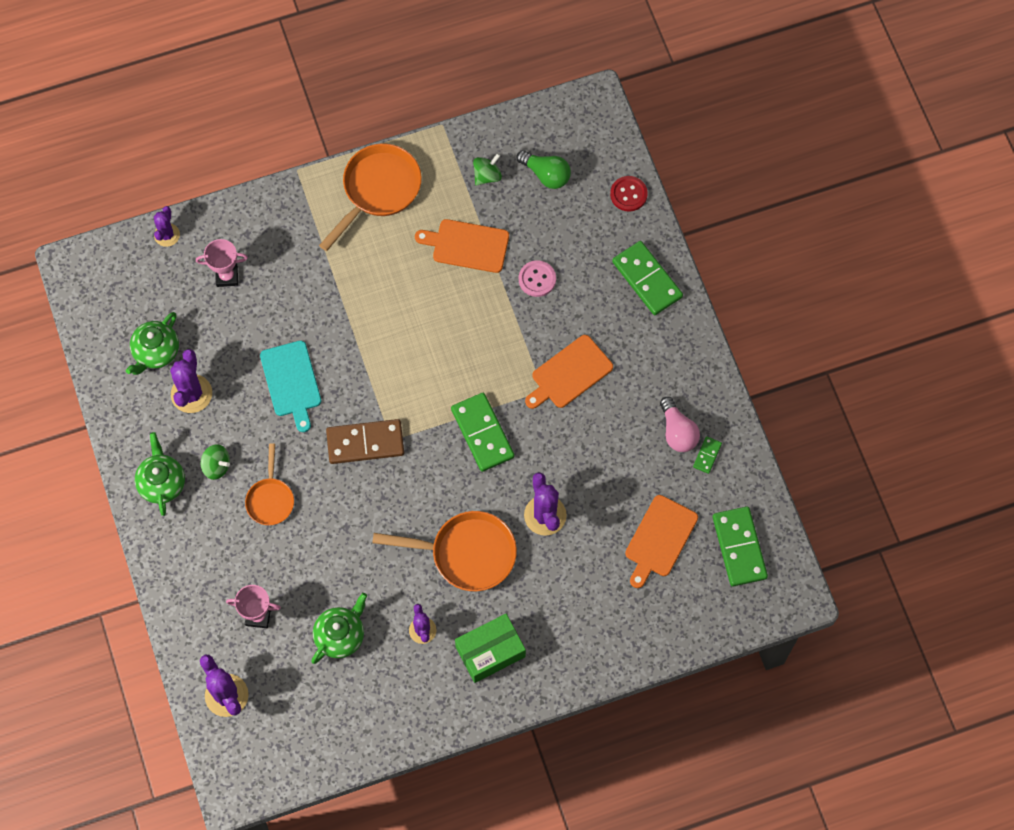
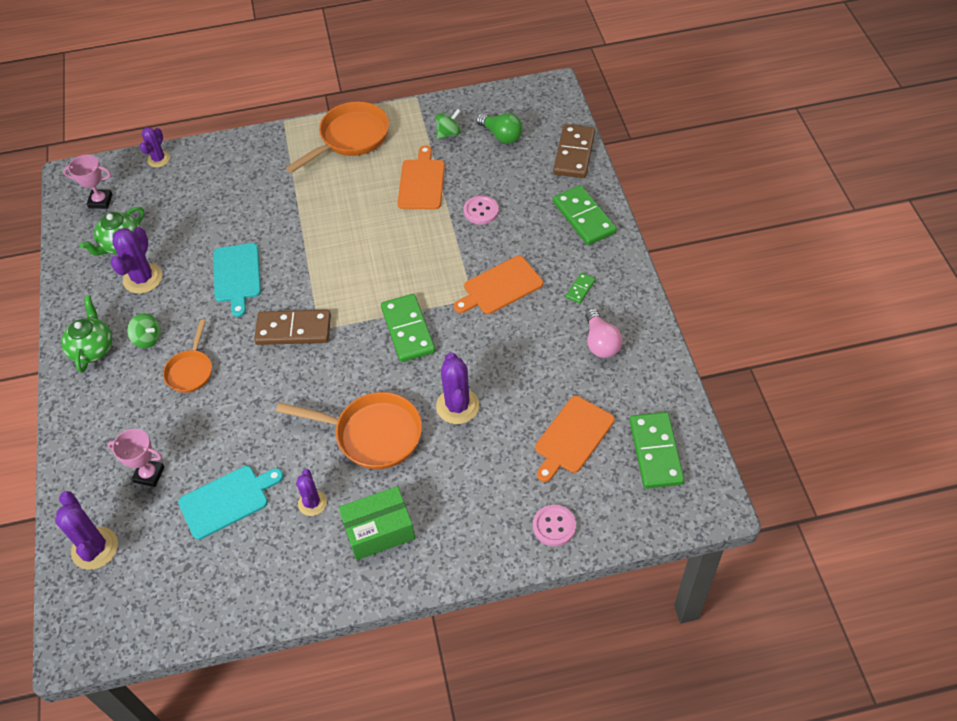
camera: 10 degrees right, 15 degrees down
pink trophy [196,239,248,287] -> pink trophy moved to [63,155,112,209]
green teapot [311,593,367,664] -> turquoise cutting board [178,466,283,540]
orange cutting board [415,219,509,273] -> orange cutting board turned 75 degrees clockwise [398,146,445,209]
red button [610,176,648,212] -> brown domino [553,124,595,178]
green domino [693,436,722,474] -> green domino moved to [566,273,596,304]
none -> pink button [533,505,576,546]

